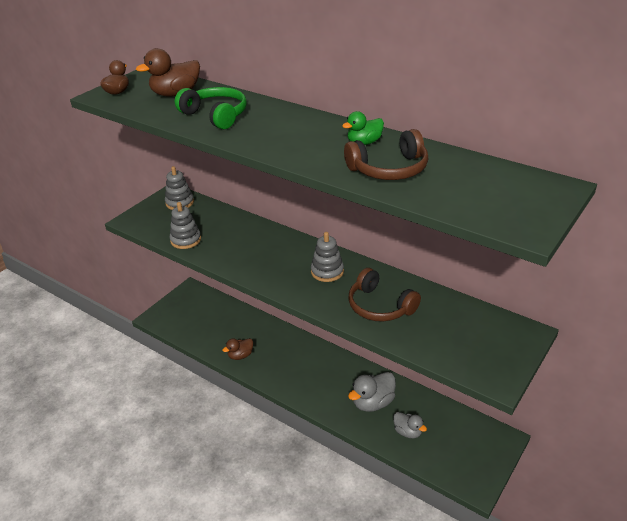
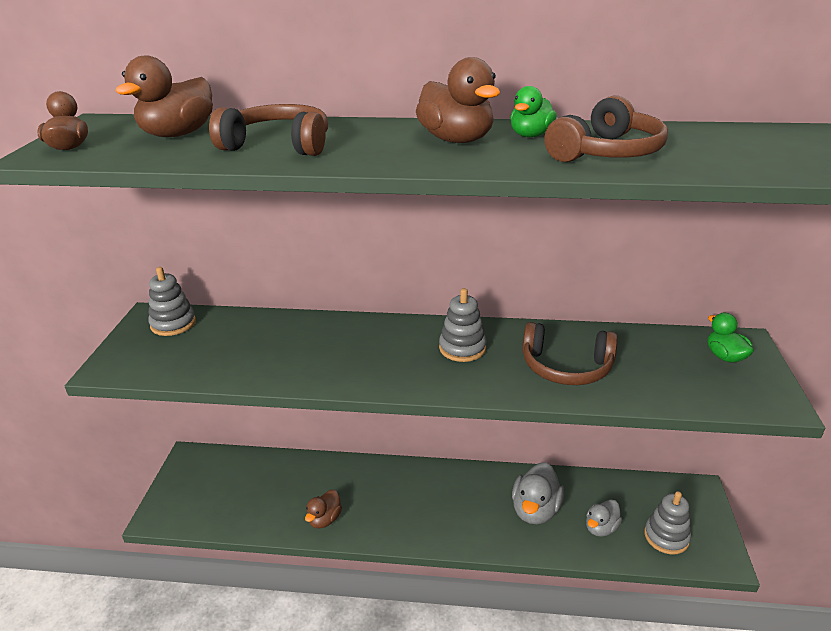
camera: 30 degrees left, 5 degrees down
grey stacking toy [169,202,201,249] -> grey stacking toy moved to [644,491,691,554]
green headphones [175,87,247,129] -> brown headphones [209,104,328,156]
grey duck [393,412,427,438] -> grey duck turned 120 degrees clockwise [586,499,622,537]
none -> brown duck [416,57,500,143]
none -> green duck [707,313,754,363]

